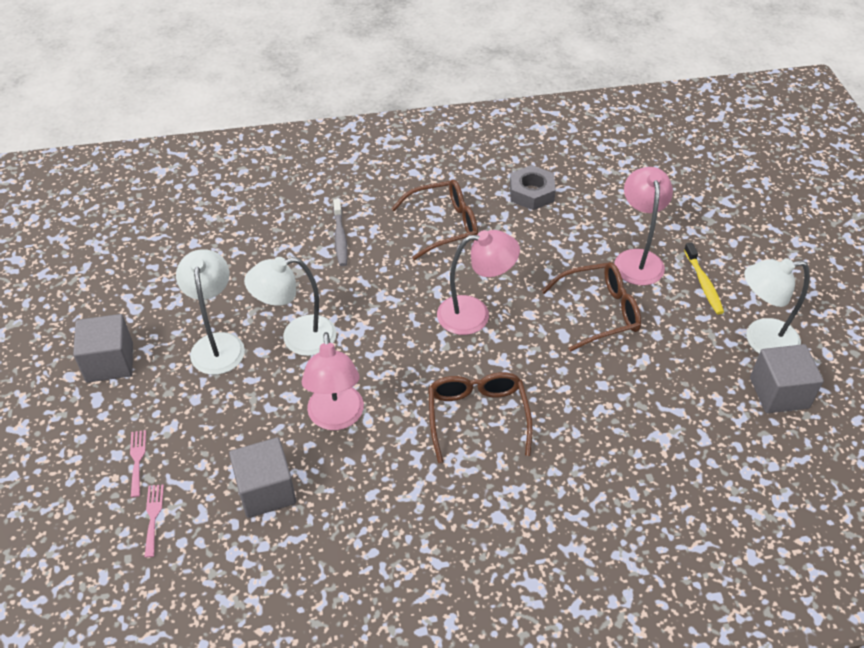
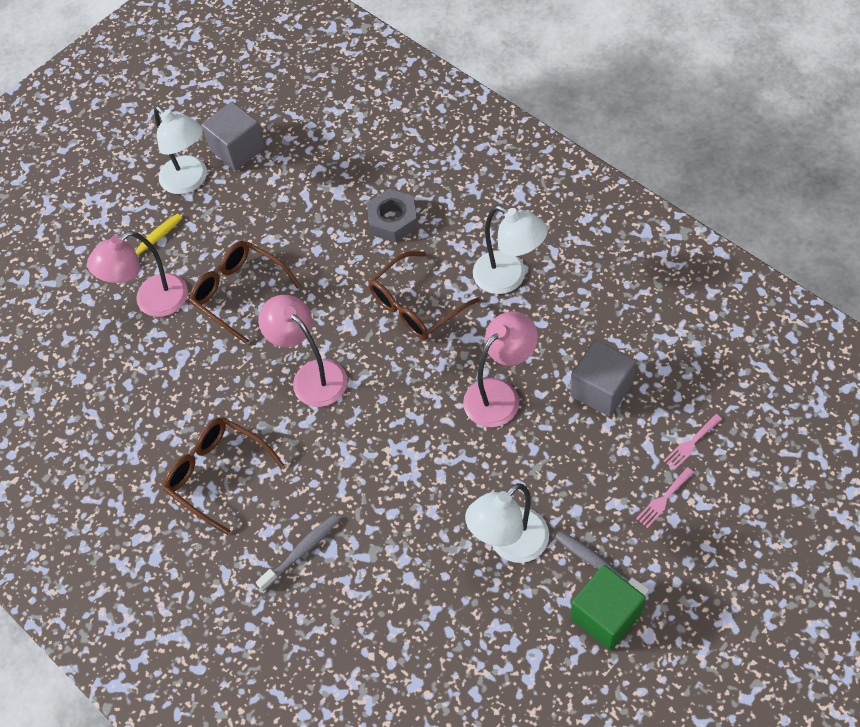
camera: 120 degrees left, 10 degrees up
grey cube [73,314,133,383] -> green cube [571,565,646,650]
white lamp [244,257,337,356] -> white lamp moved to [473,206,548,294]
grey nut [510,165,556,210] -> grey nut moved to [367,189,418,242]
none -> grey toothbrush [555,531,649,596]

